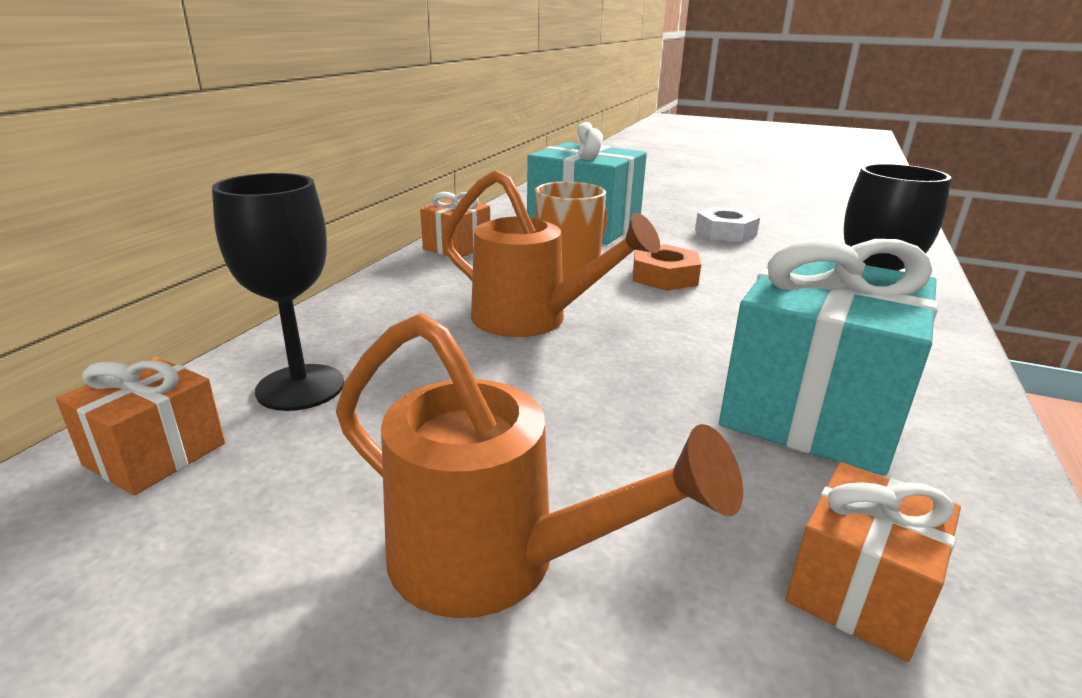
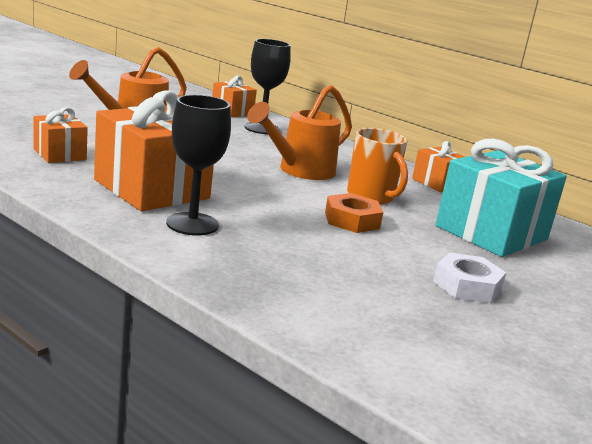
camera: 105 degrees right, 5 degrees down
turquoise gift [719,239,938,475] -> orange gift [94,90,214,211]

